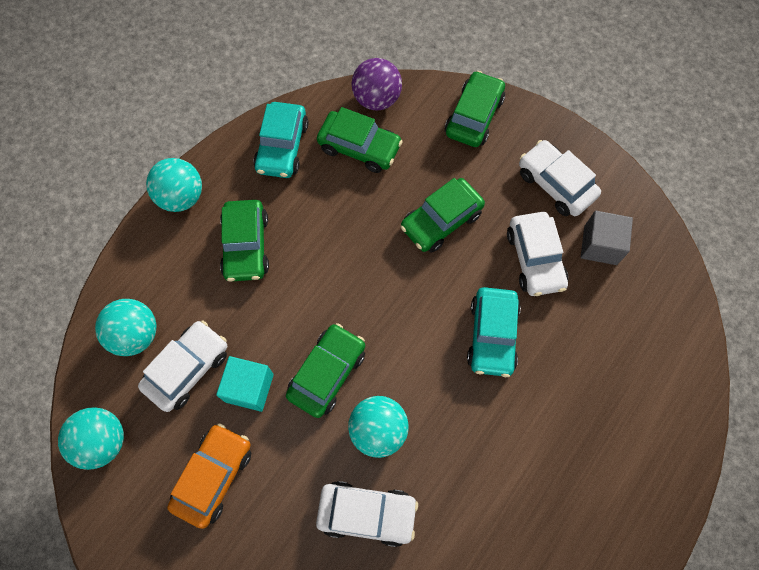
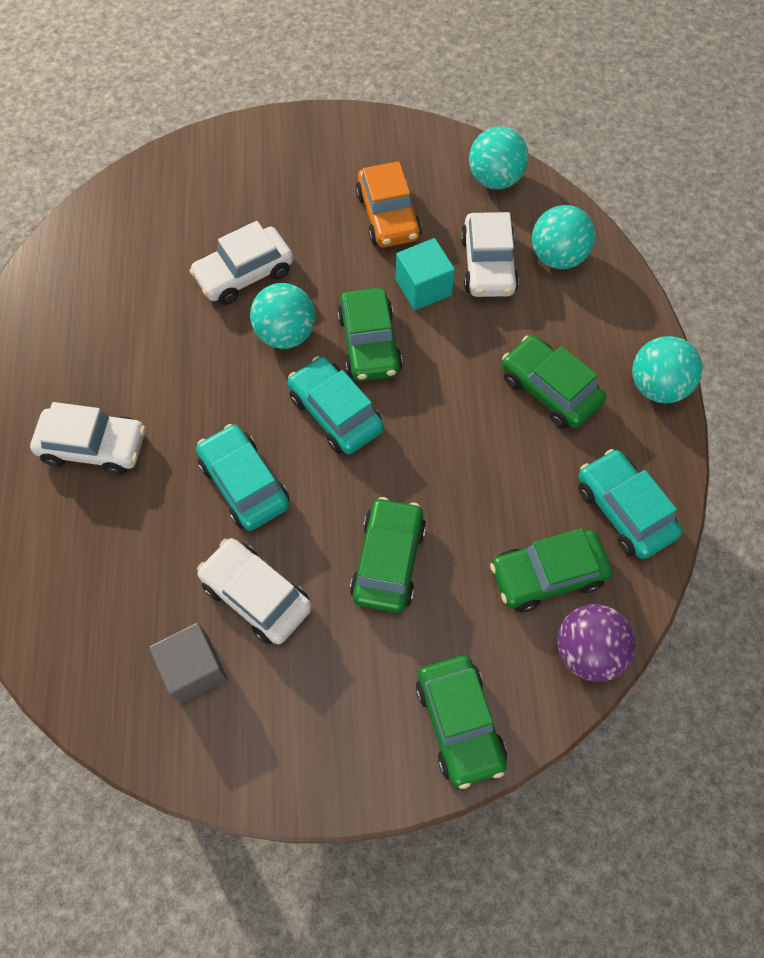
camera: 140 degrees right, 5 degrees down
white car [519,140,601,216] -> white car moved to [30,402,145,475]
none -> turquoise car [288,356,384,454]

